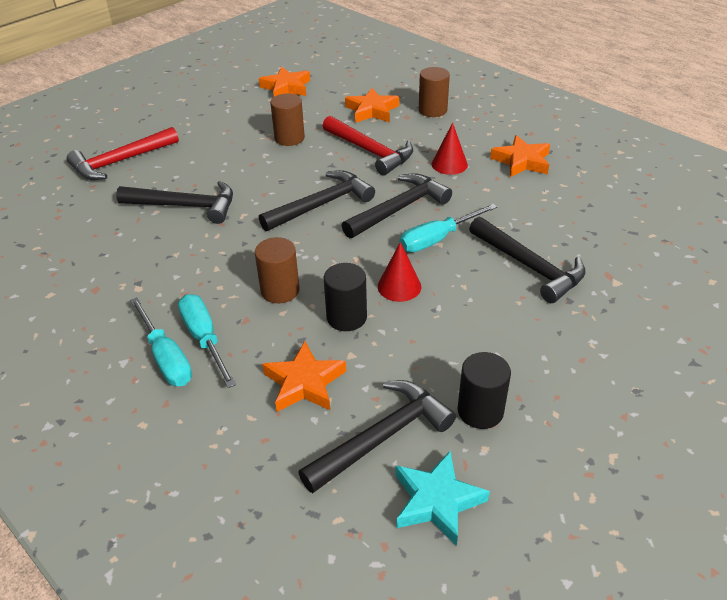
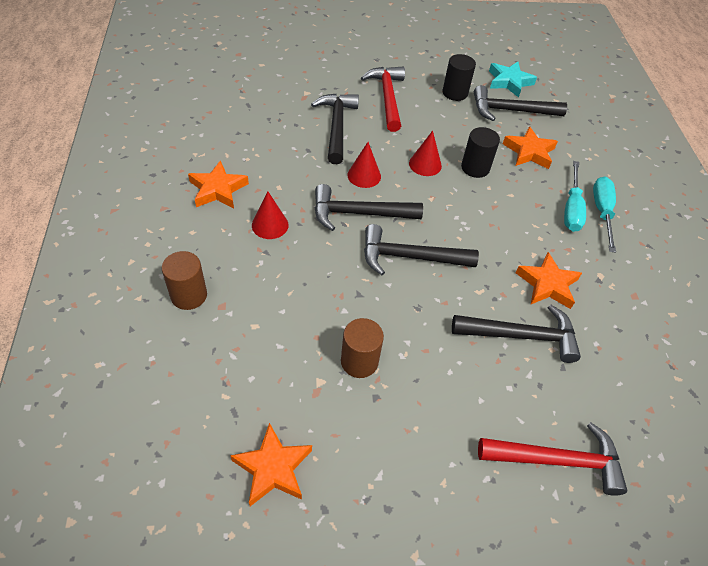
camera: 145 degrees left, 10 degrees up
black hammer [116,181,233,224] -> black hammer turned 135 degrees clockwise [452,305,581,363]
brown cylinder [255,237,300,303] -> none
red hammer [323,116,413,175] -> red hammer moved to [361,67,405,132]
orange star [345,88,399,123] -> orange star moved to [516,252,582,309]
turquoise screwdriver [399,204,497,252] -> red cone [348,142,381,188]

